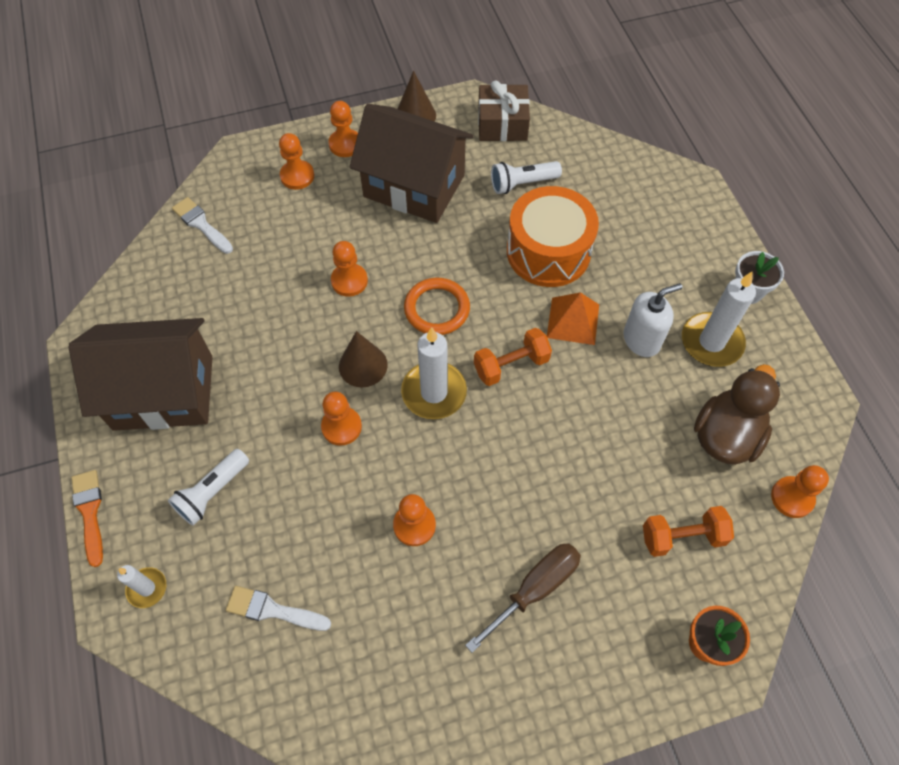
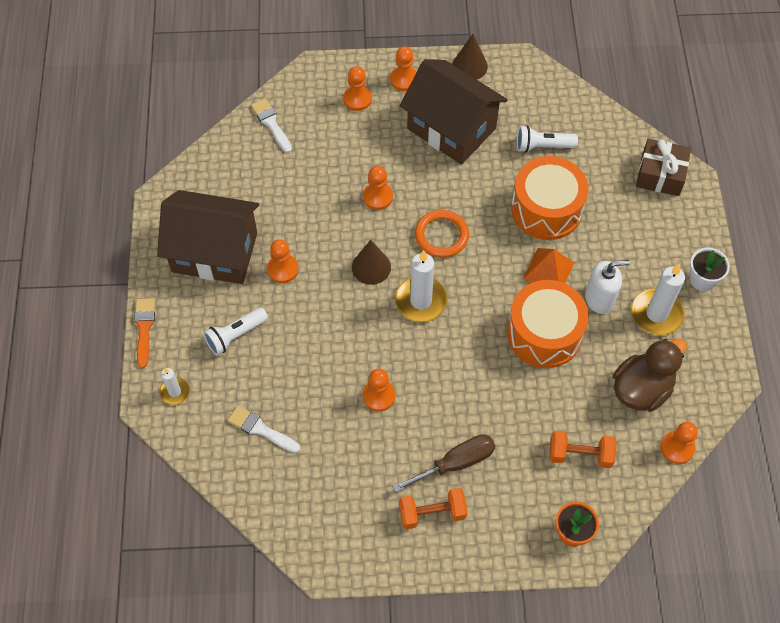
camera: 15 degrees right, 0 degrees up
orange pawn [321,392,362,446] -> orange pawn moved to [267,239,299,283]
orange dumbbell [474,328,552,386] -> orange dumbbell moved to [399,488,467,529]
brown gift [478,81,530,141] -> brown gift moved to [636,139,691,196]
none -> orange drum [507,280,589,368]

